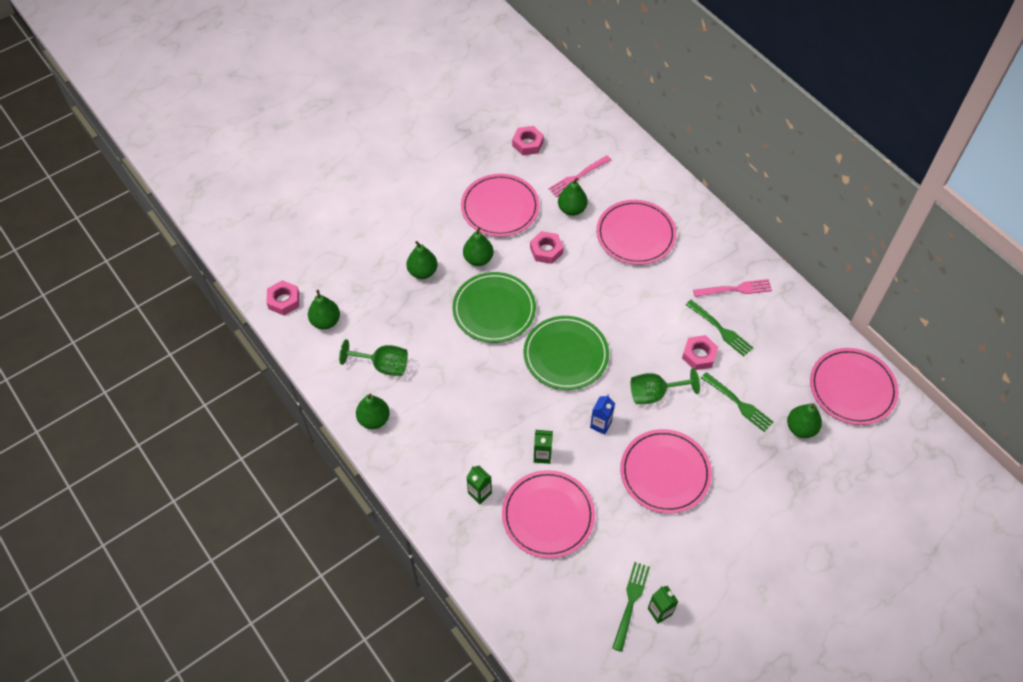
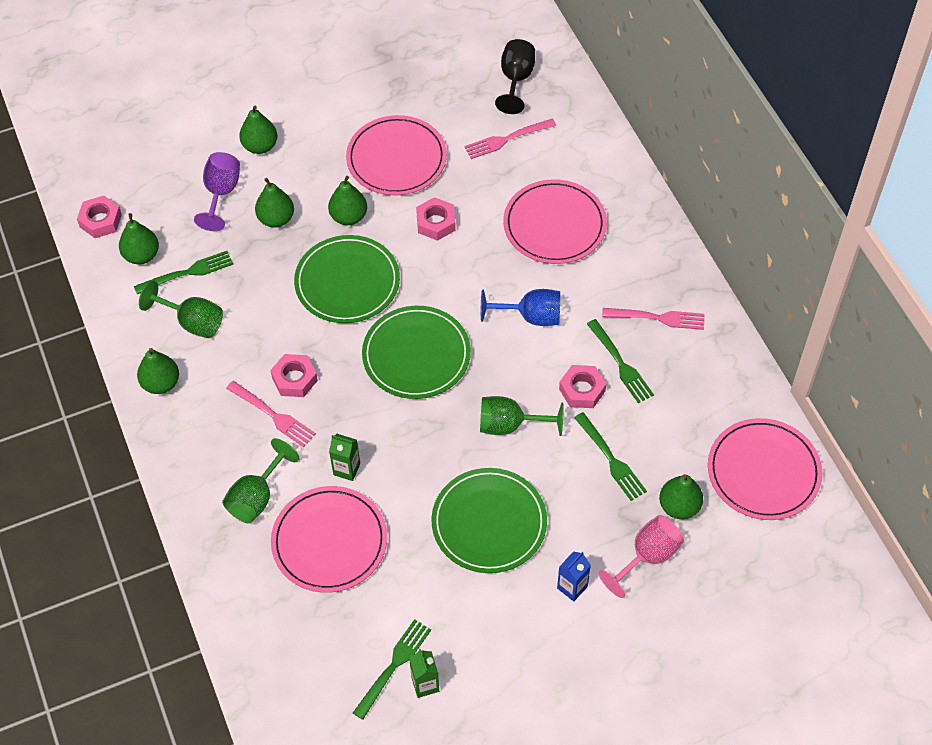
camera: 15 degrees right, 0 degrees up
green carton [467,466,492,504] -> green goblet [222,438,300,523]
pink nut [512,126,544,155] -> pink nut moved to [270,354,318,397]
green pear [558,178,588,216] -> green pear moved to [239,106,277,154]
blue carton [590,395,615,435] -> blue carton moved to [557,551,591,602]
pink plate [620,429,712,514] -> green plate [431,468,547,573]
none -> green fork [134,251,233,294]
none -> purple goblet [194,152,240,231]
none -> pink fork [226,381,316,447]
none -> blue goblet [481,289,560,326]
none -> black goblet [495,39,535,114]
none -> pink goblet [598,515,684,598]

